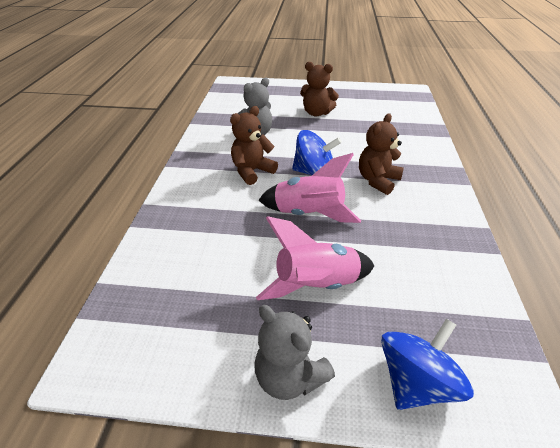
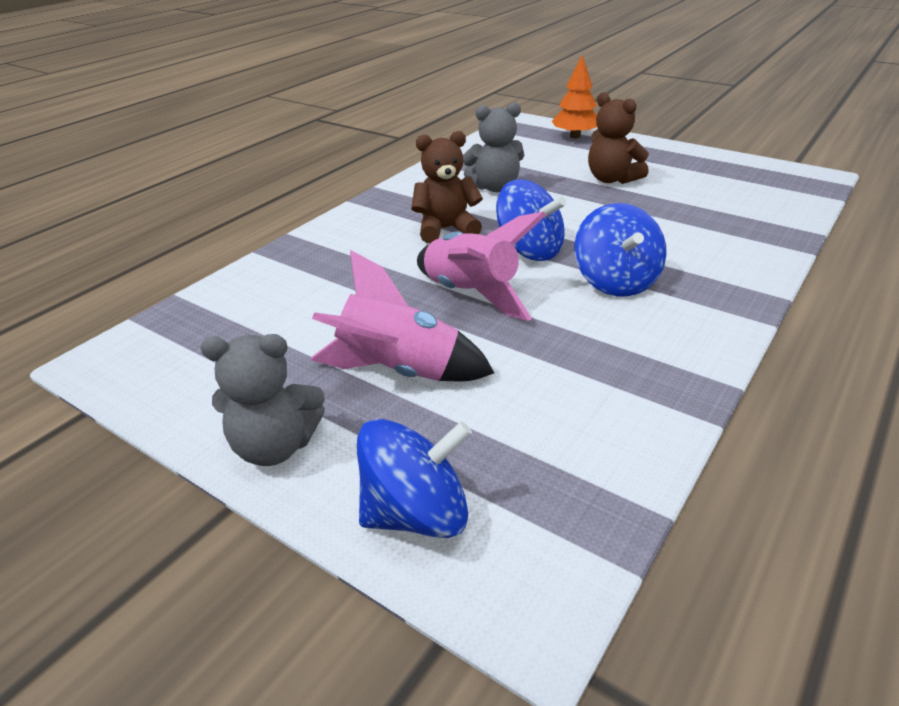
camera: 30 degrees right, 5 degrees down
grey teddy bear [255,305,335,400] -> grey teddy bear turned 75 degrees counterclockwise [200,334,325,466]
brown teddy bear [359,113,404,195] -> blue spinning top [574,203,666,296]
none -> orange tree [552,55,597,138]

